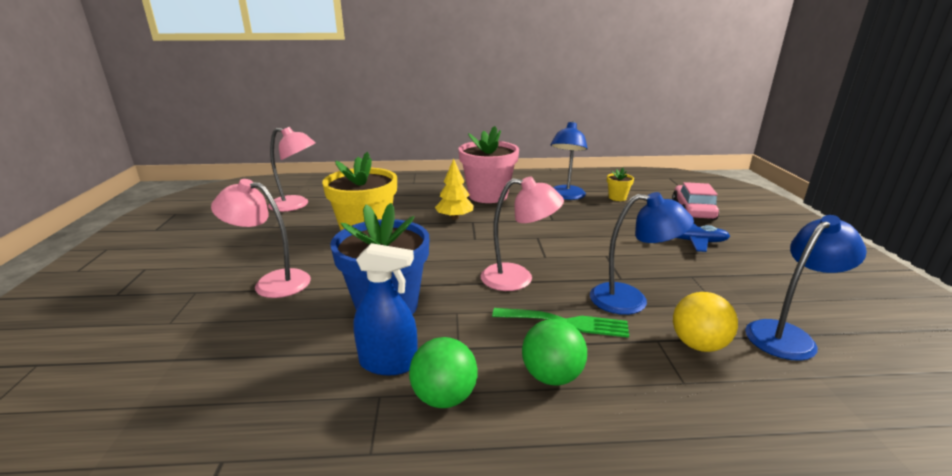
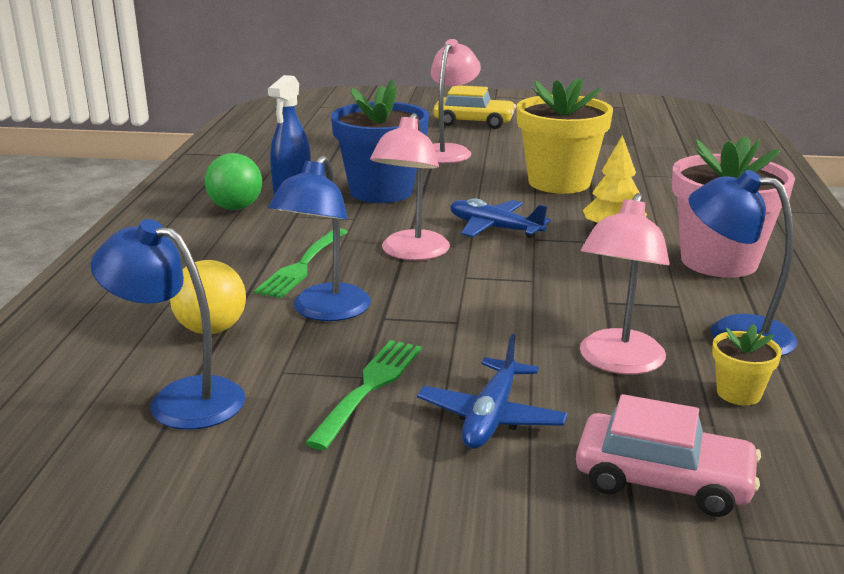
camera: 100 degrees right, 0 degrees up
pink lamp [268,127,315,212] -> pink lamp moved to [580,193,670,375]
green ball [522,319,587,386] -> none
blue lamp [745,215,867,361] -> blue lamp turned 135 degrees clockwise [91,219,245,430]
none -> green fork [305,340,422,450]
none -> yellow car [434,85,516,129]
none -> blue plane [450,198,551,238]

